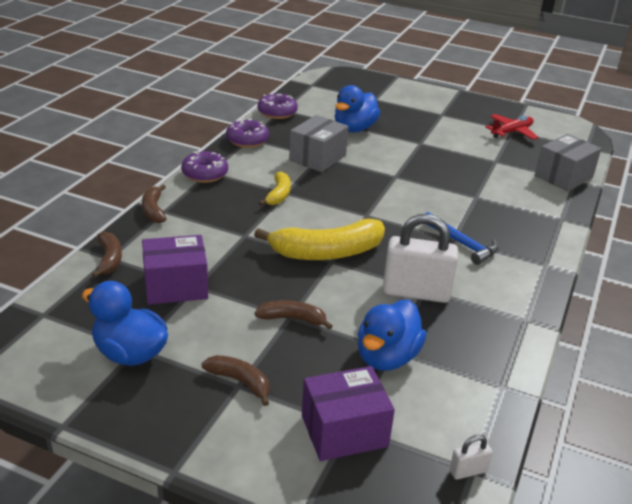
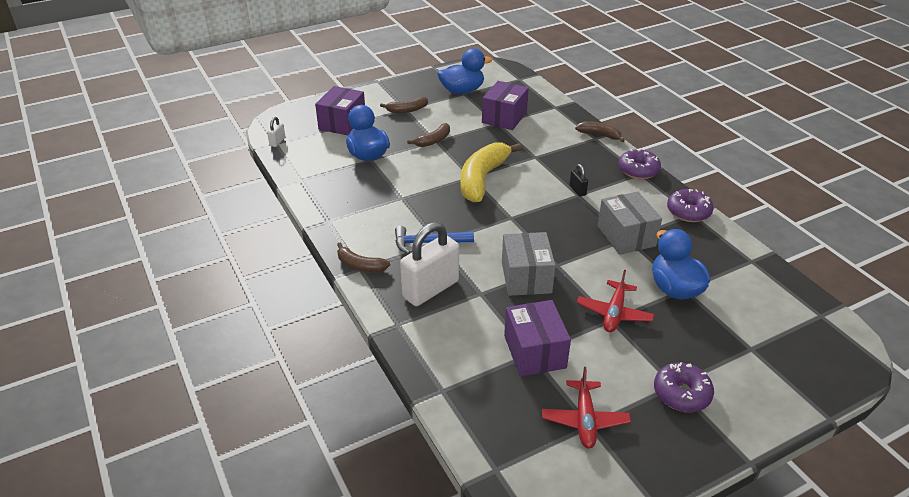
camera: 130 degrees right, 5 degrees up
brown banana [92,231,122,278] -> brown banana moved to [337,243,390,272]
purple donut [257,92,298,119] -> purple donut moved to [654,362,714,412]
yellow banana [259,171,291,206] -> black padlock [569,164,588,197]
white padlock [383,214,458,303] -> white padlock moved to [400,222,459,306]
grey box [535,134,601,191] -> grey box moved to [502,232,555,296]
none -> purple box [504,300,571,377]
none -> red plane [577,270,654,332]

